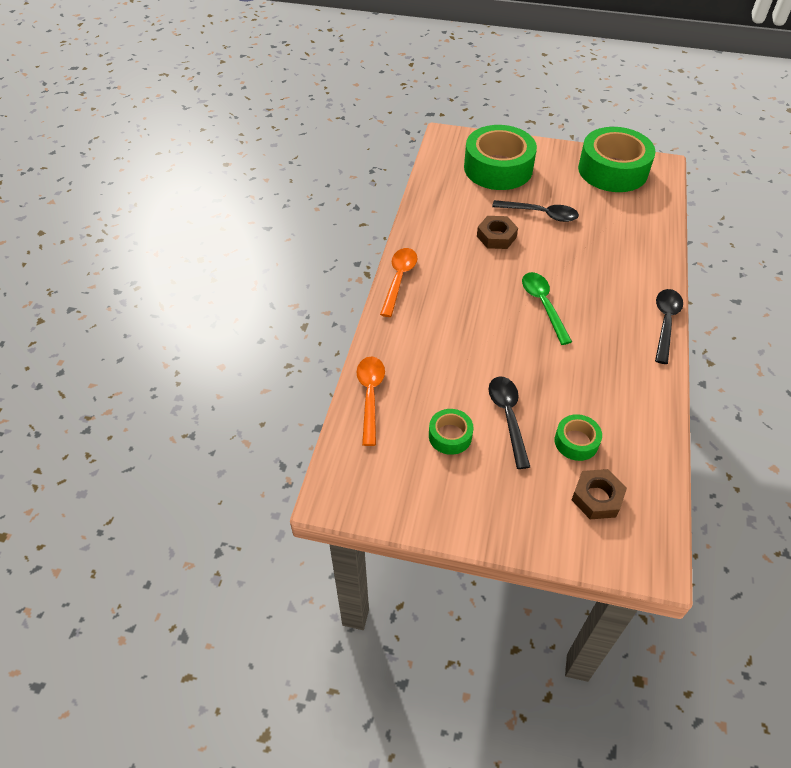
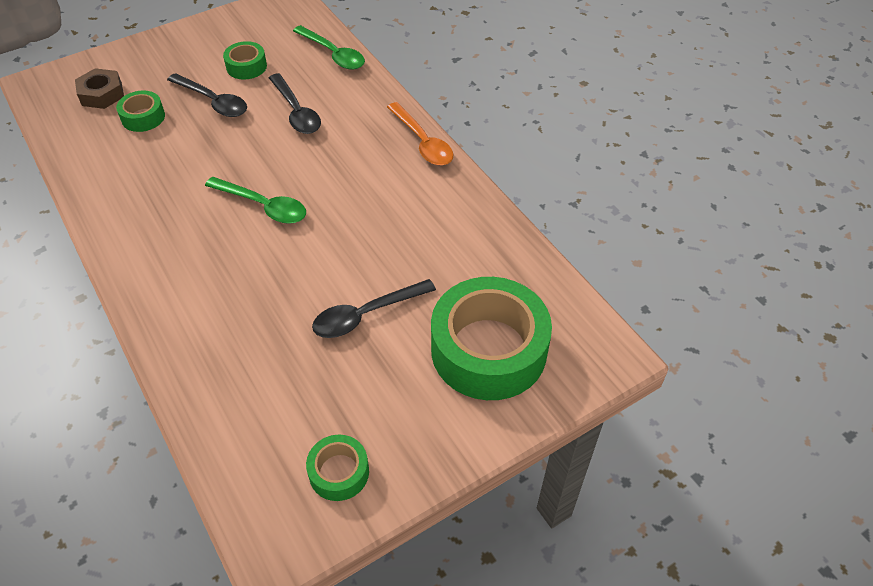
camera: 135 degrees right, 0 degrees up
orange spoon [357,357,385,446] -> green spoon [293,25,365,70]
brown nut [477,216,518,249] -> none
green tape [578,127,655,192] -> green tape [306,435,369,501], size x0.47
black spoon [655,289,683,364] -> black spoon moved to [269,73,321,134]

